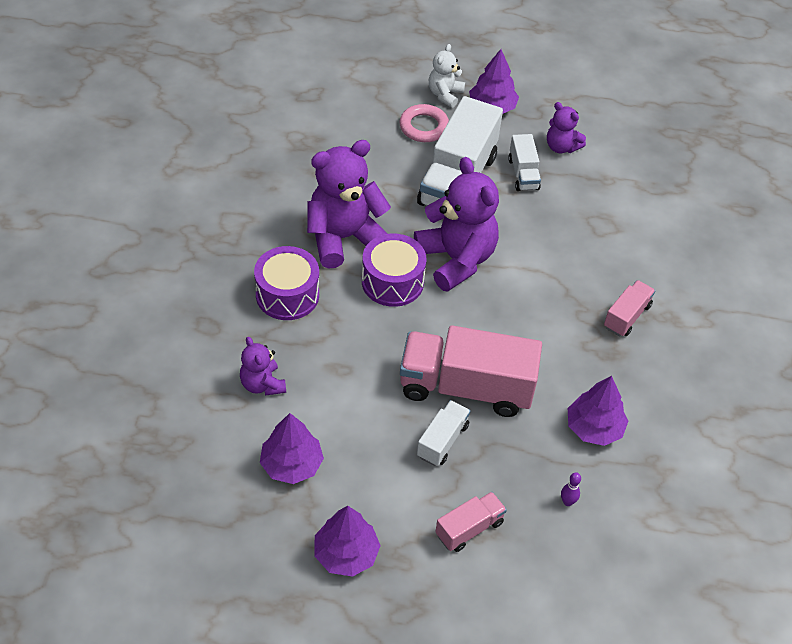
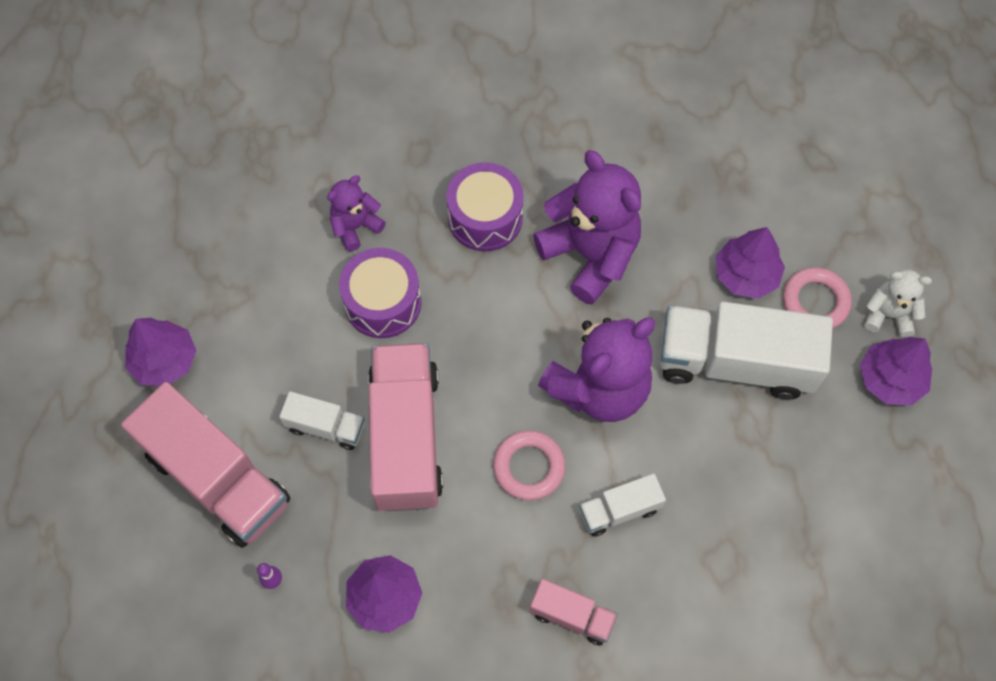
camera: 80 degrees right, 15 degrees up
purple tree [260,413,324,484] -> purple tree moved to [716,227,785,299]
purple drum [362,233,426,307] -> purple drum moved to [339,248,421,338]
pink truck [435,492,507,552] -> pink truck [121,382,291,548], size x2.05
white truck [508,134,541,191] -> white truck moved to [579,474,666,537]
purple teddy bear [547,102,586,153] -> none
none -> pink ring [493,430,565,500]

